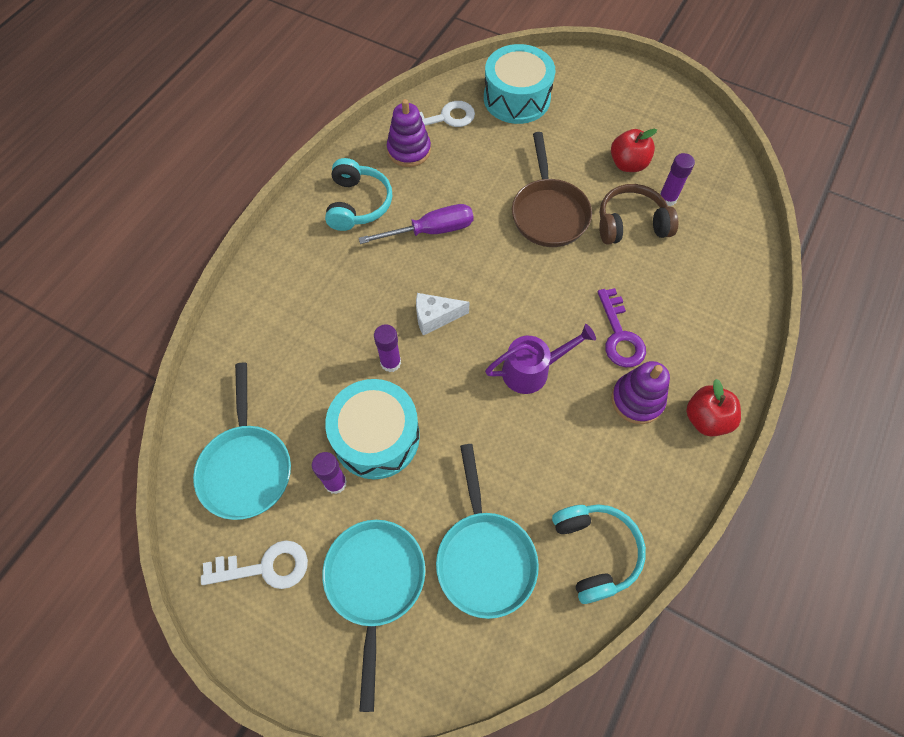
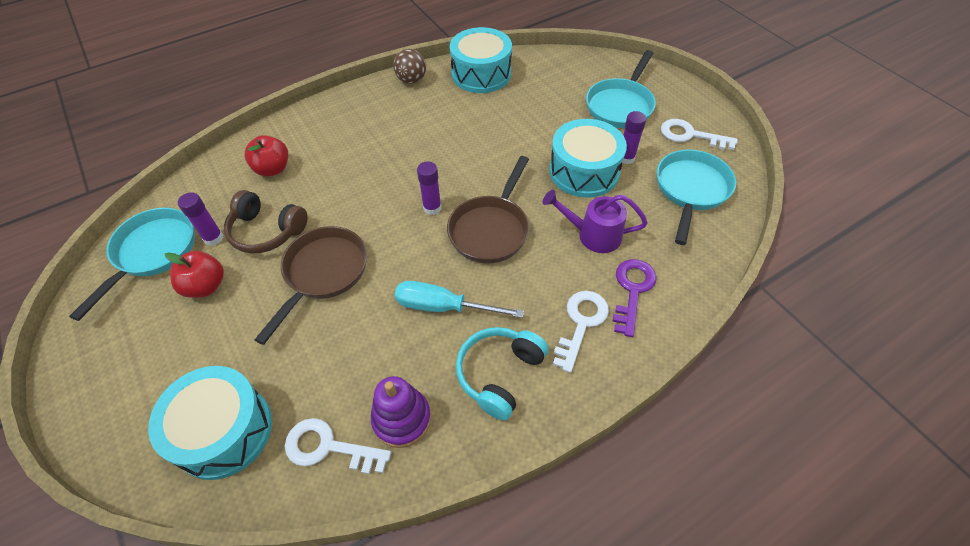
camera: 150 degrees left, 10 degrees down
purple screwdriver [359,204,474,244] -> turquoise screwdriver [395,281,524,318]
purple glue stick [374,324,401,372] -> purple glue stick moved to [417,161,442,215]
white cheese [416,293,470,336] -> brown pan [447,156,529,264]
turquoise pan [436,444,539,619] -> turquoise pan moved to [69,208,195,321]
purple watering can [485,324,596,394] -> purple watering can moved to [543,190,648,253]
turquoise headphones [552,504,646,604] -> turquoise drum [450,27,512,93]
purple key [598,288,646,367] -> purple key moved to [613,259,657,337]
purple stacking toy [611,361,670,424] -> none
red apple [686,379,741,436] -> red apple moved to [244,135,288,177]
none -> brown ball [393,49,426,84]
none -> white key [553,291,609,373]

